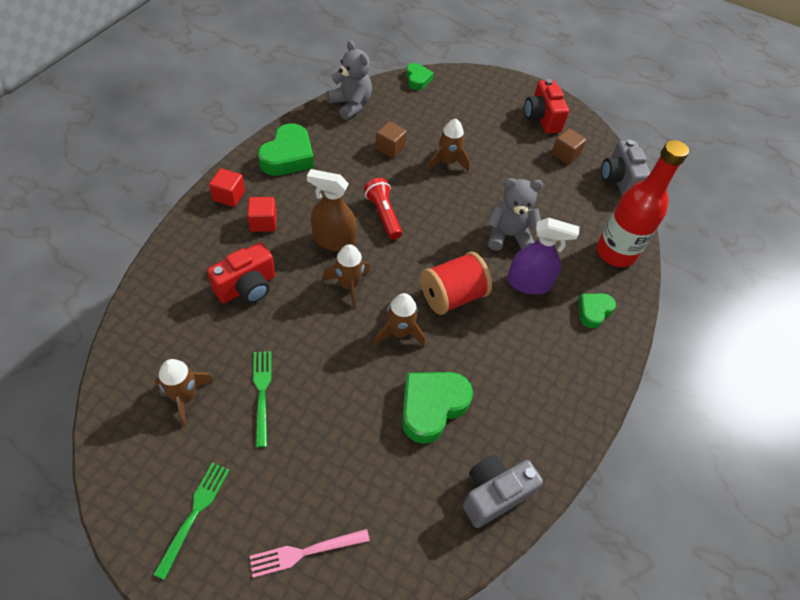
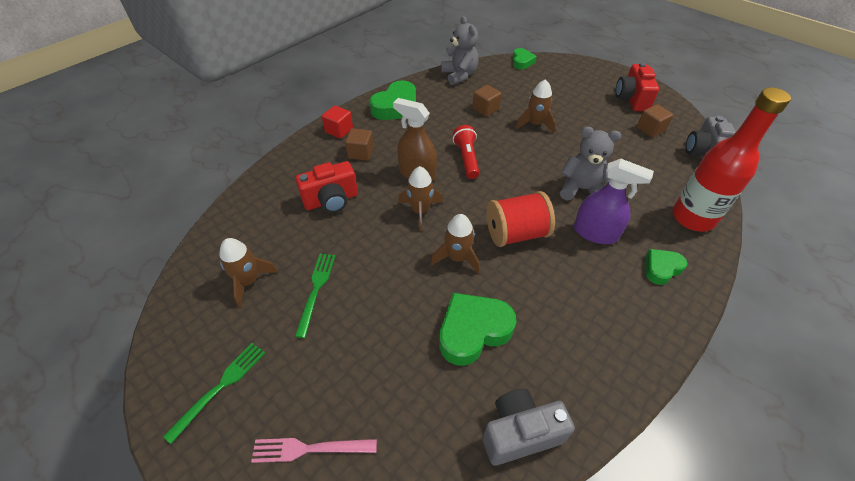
camera: 20 degrees right, 5 degrees down
red cube [247,197,277,232] -> brown cube [345,128,374,161]

